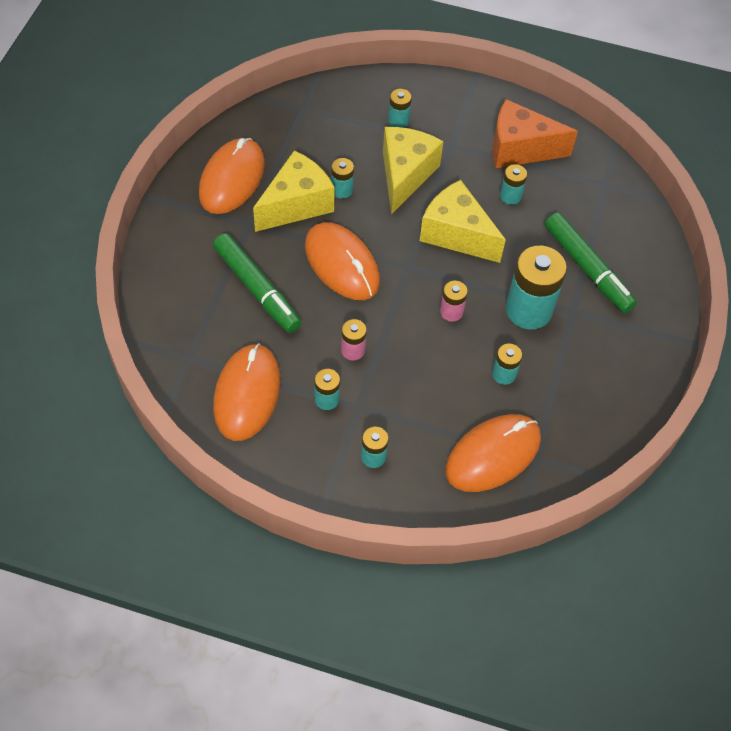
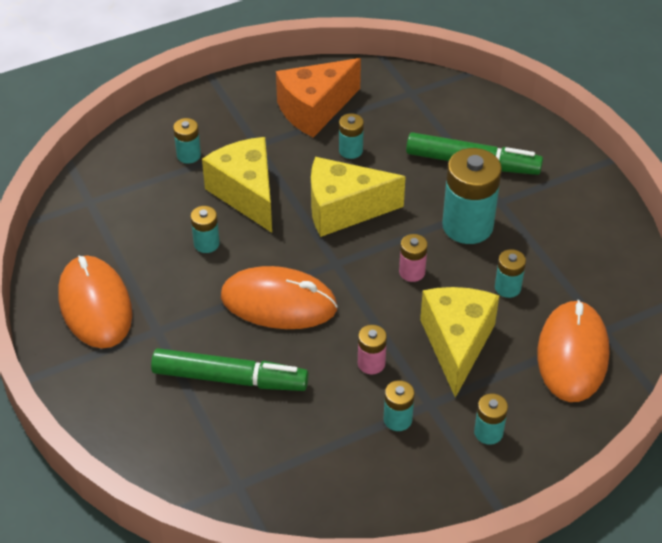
camera: 40 degrees left, 10 degrees down
orange mouse [213,343,280,441] -> none
yellow cheese [253,150,335,232] -> yellow cheese moved to [420,287,499,398]

